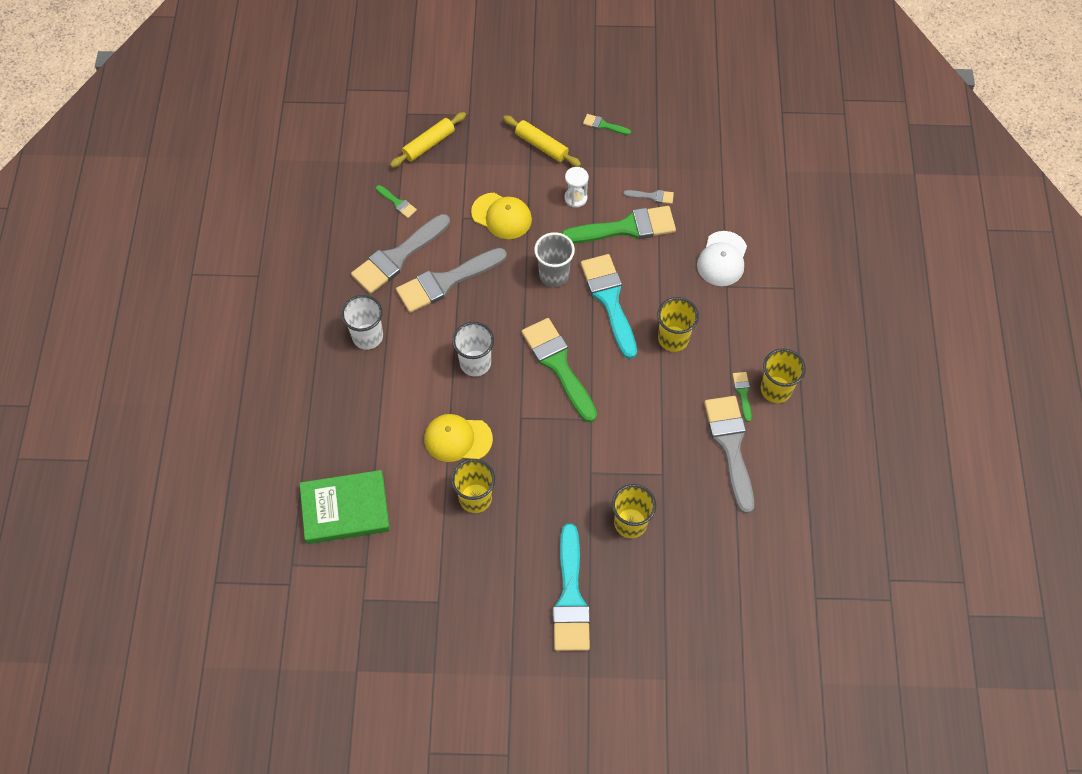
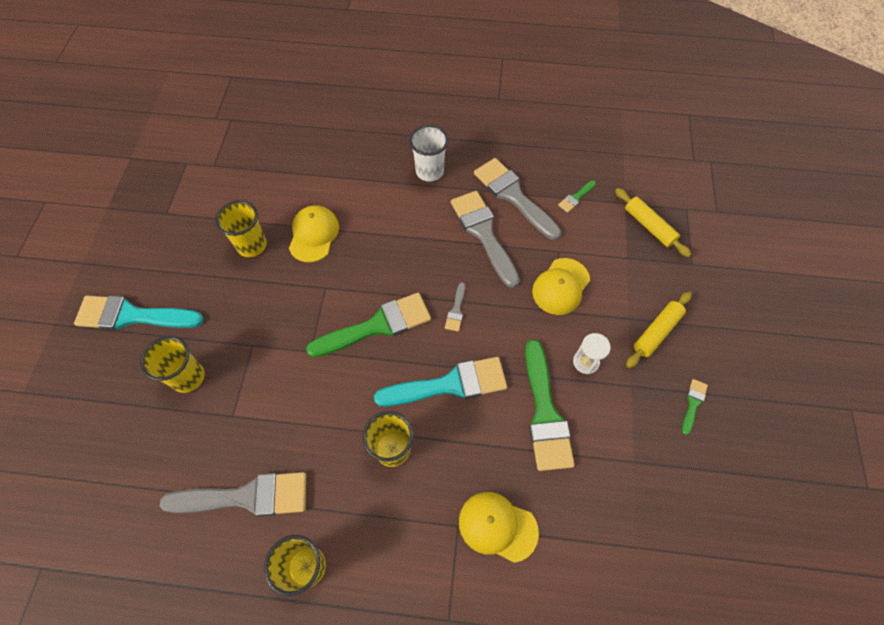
camera: 95 degrees right, 0 degrees up
green book [300,470,390,544] -> none
white cup [452,322,494,376] -> none
grey cup [534,232,575,287] -> none
grey brush [623,190,674,204] -> grey brush moved to [445,282,465,331]
white cap [697,231,747,286] -> yellow cap [459,492,539,563]
green brush [732,372,752,422] -> none

